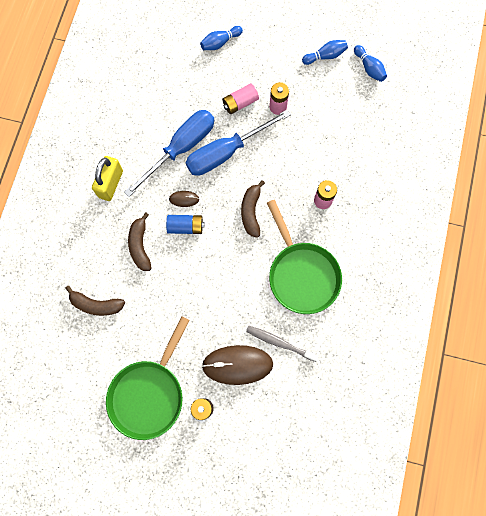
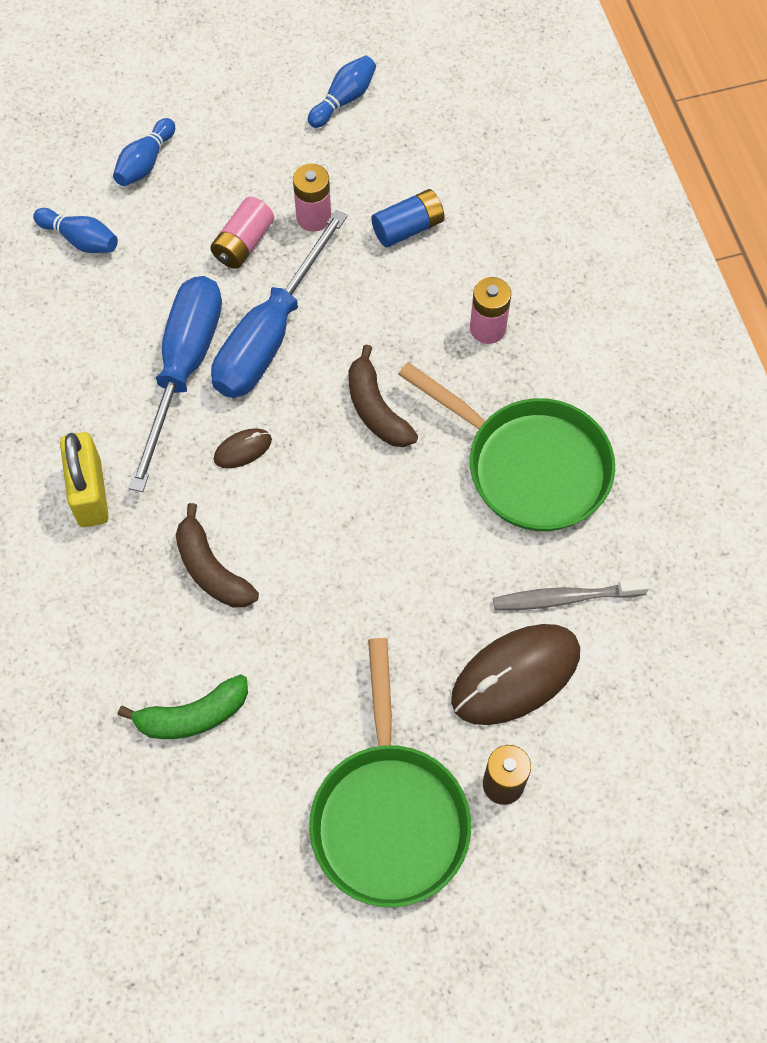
camera: 30 degrees left, 10 degrees down
brown banana [65,286,125,316] -> green banana [118,674,248,739]
blue battery [166,215,205,234] -> blue battery moved to [371,189,445,248]
blue bowling pin [354,45,387,82] -> blue bowling pin moved to [33,208,118,253]

